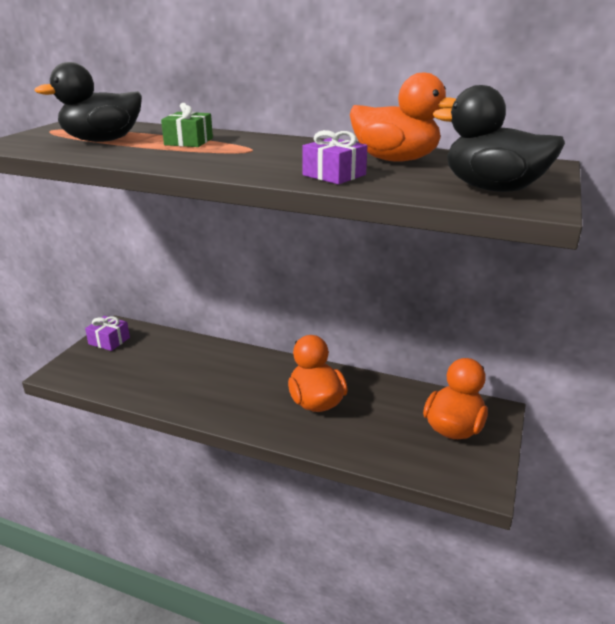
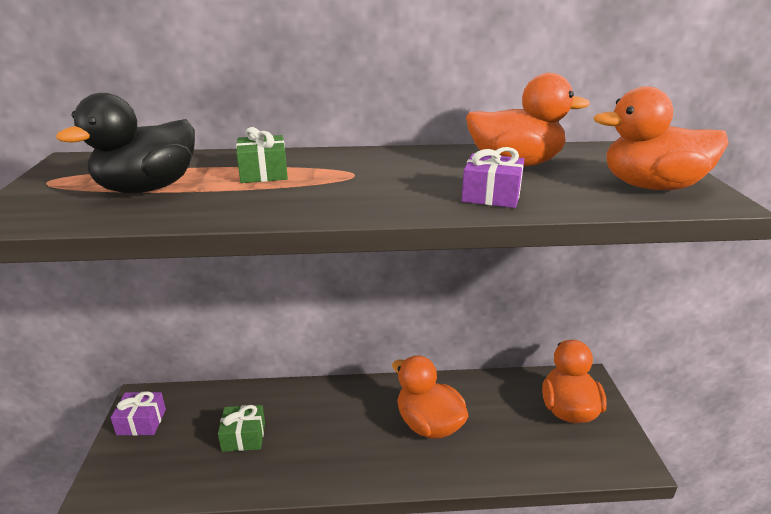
camera: 25 degrees left, 0 degrees up
black duck [433,85,565,192] -> orange duck [594,86,729,190]
none -> green gift [218,405,265,452]

